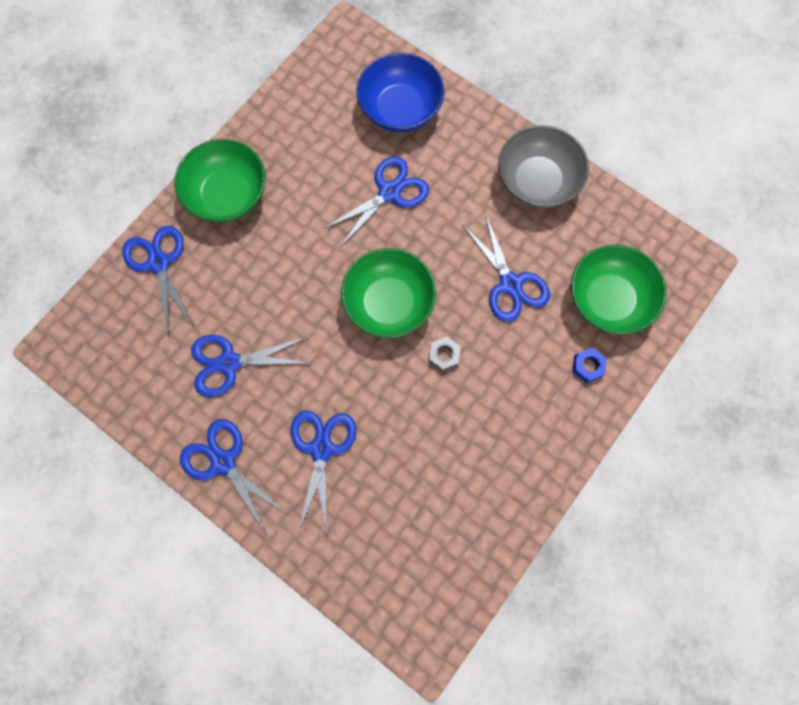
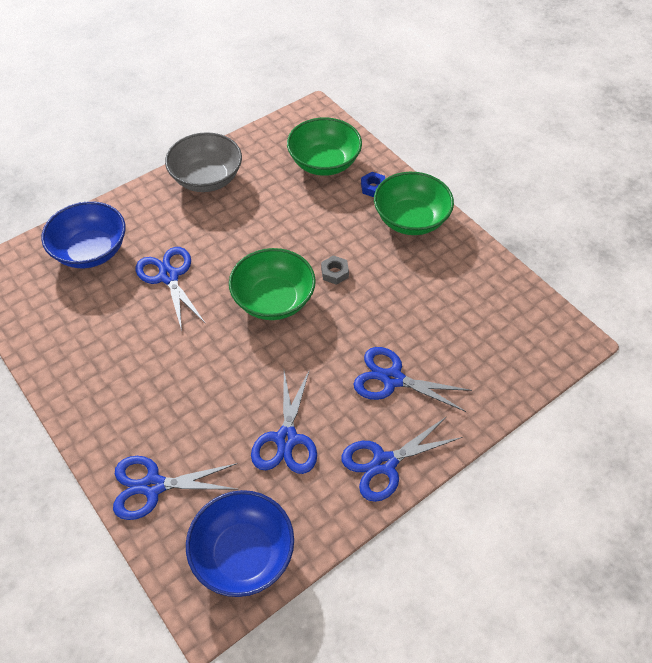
camera: 75 degrees left, 20 degrees down
green bowl [174,139,266,222] -> green bowl moved to [374,172,454,235]
blue scissors [463,214,550,322] -> none
none -> blue bowl [186,490,294,597]

